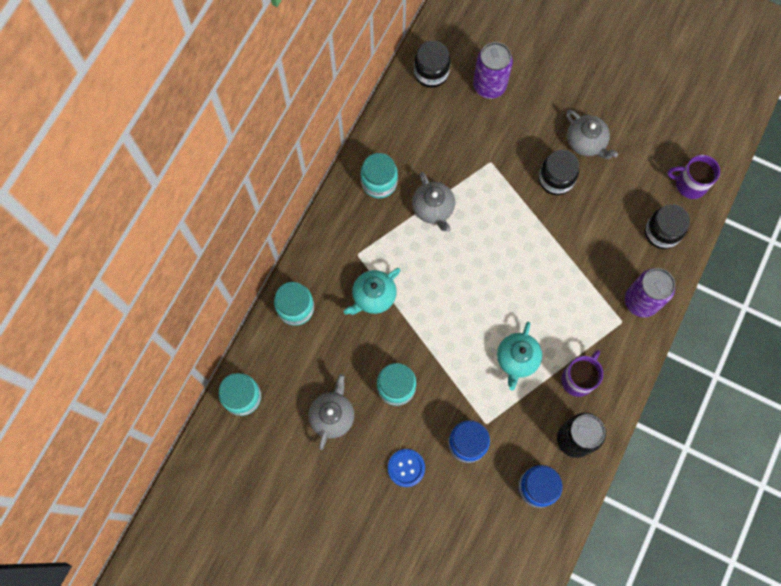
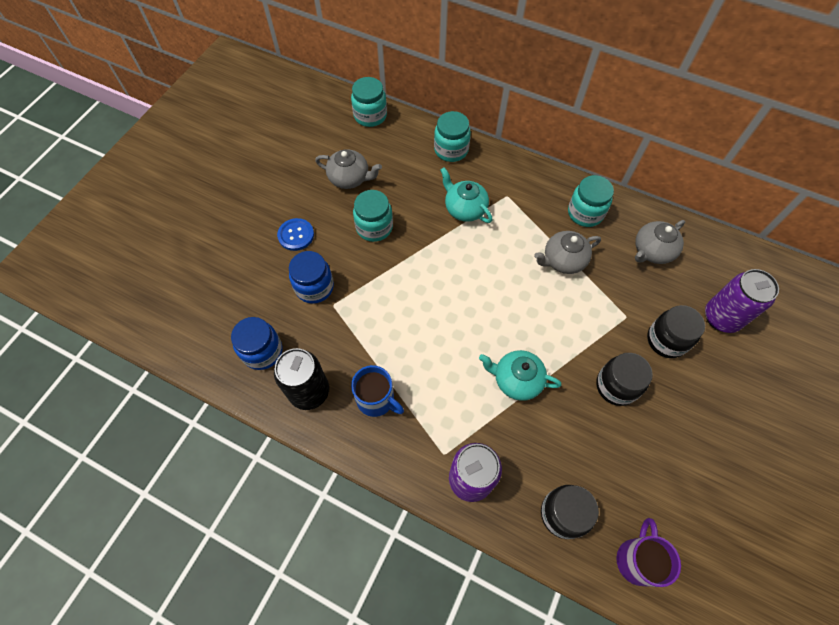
camera: 90 degrees right, 10 degrees down
black jar [414,41,450,88] -> black jar moved to [647,305,705,358]
turquoise teapot [497,322,542,391] -> turquoise teapot moved to [479,350,561,401]
purple mug [561,350,603,397] -> blue mug [351,365,404,417]
grey teapot [566,110,618,159] -> grey teapot moved to [635,220,685,264]

